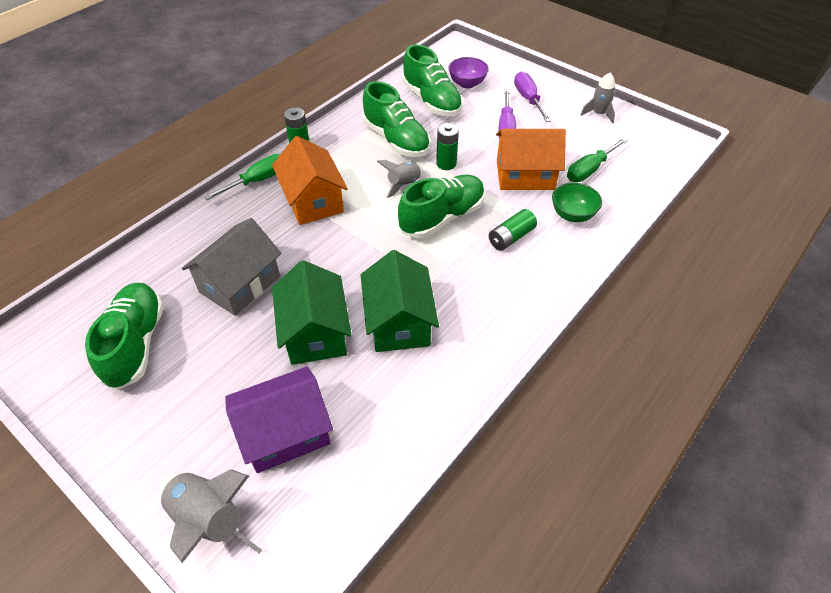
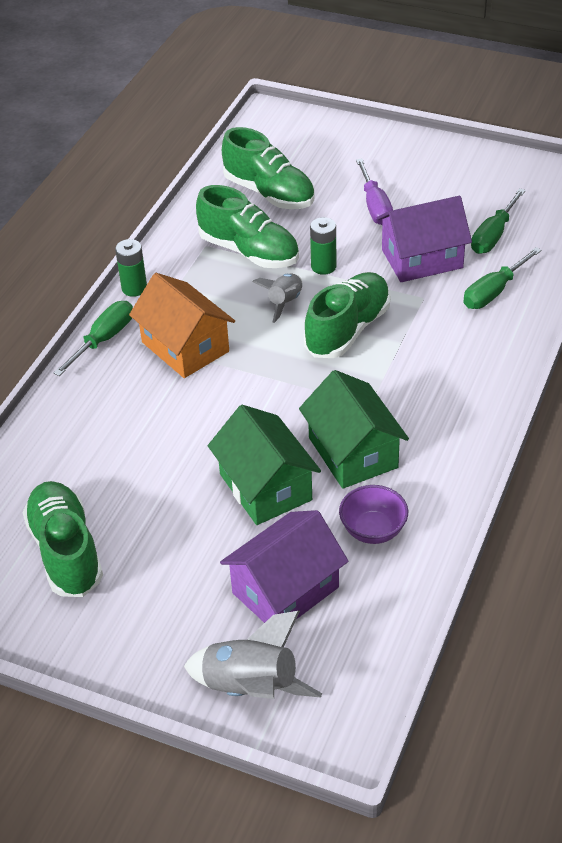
camera: 15 degrees left, 5 degrees down
grey house [182,218,282,316] -> none
purple bowl [448,57,489,88] -> purple bowl moved to [339,485,408,544]
green battery [489,209,537,251] -> none
orange house [496,129,566,190] -> purple house [377,196,472,282]
purple screwdriver [514,71,551,122] -> none
green bowl [552,183,602,222] -> green screwdriver [463,247,542,309]
grey rocket [580,73,615,124] -> none

